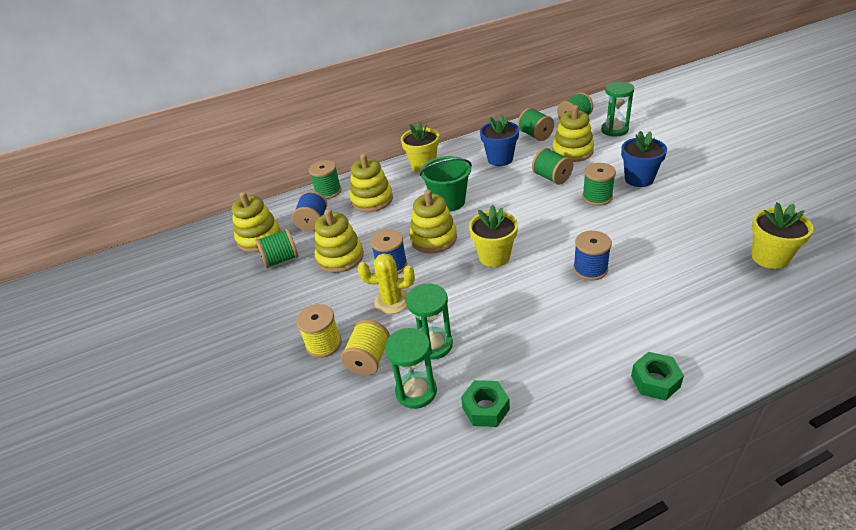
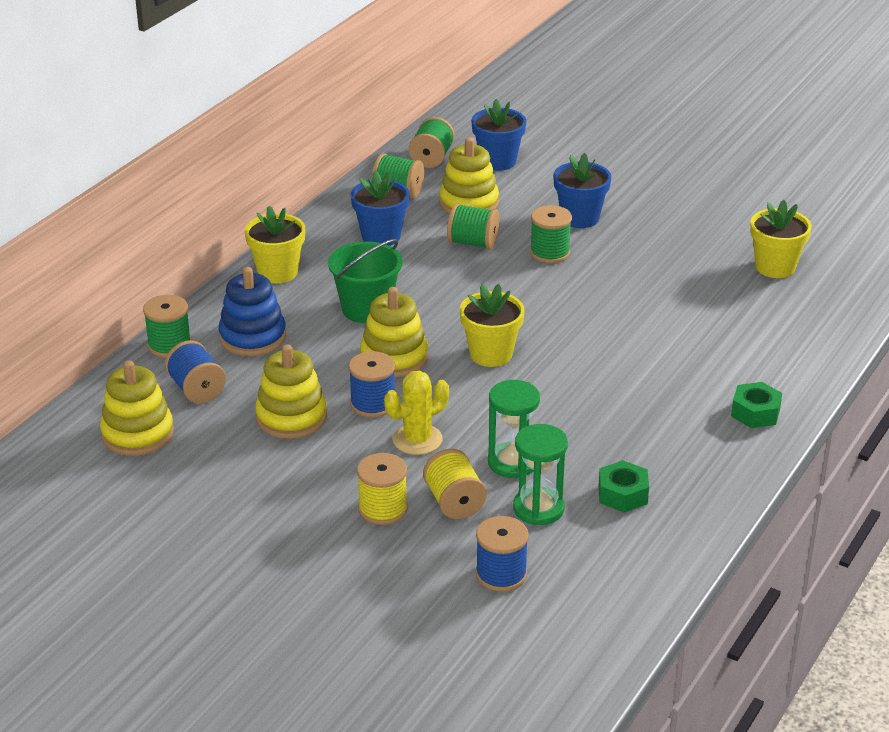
camera: 40 degrees left, 5 degrees down
green spool [255,229,298,268] -> none
yellow stacking toy [350,154,393,212] -> blue stacking toy [218,267,286,356]
blue spool [573,231,612,280] -> blue spool moved to [475,516,529,592]
green hourglass [601,82,634,136] -> blue flower pot [471,99,526,171]

